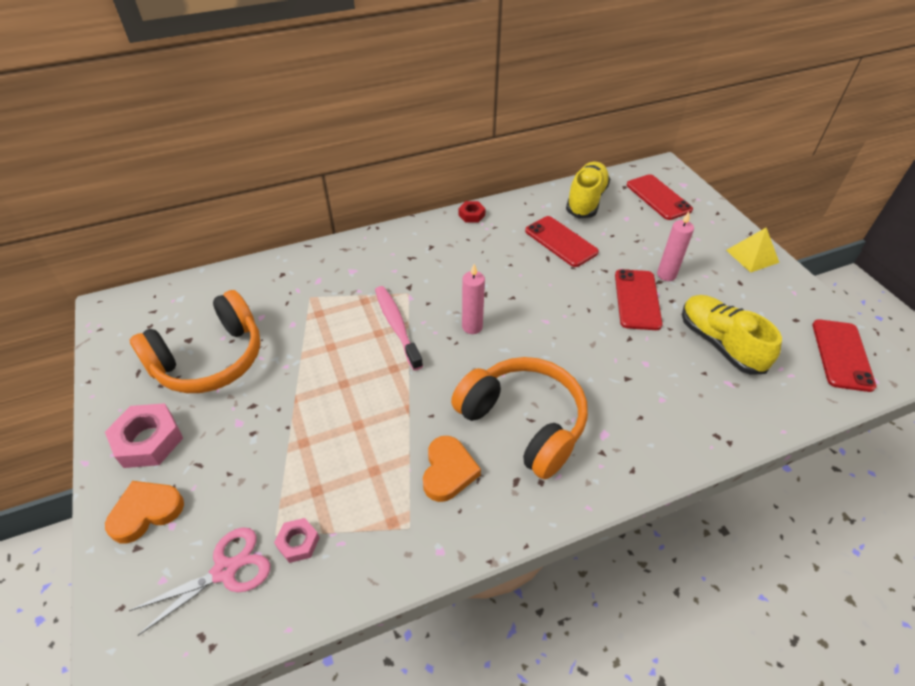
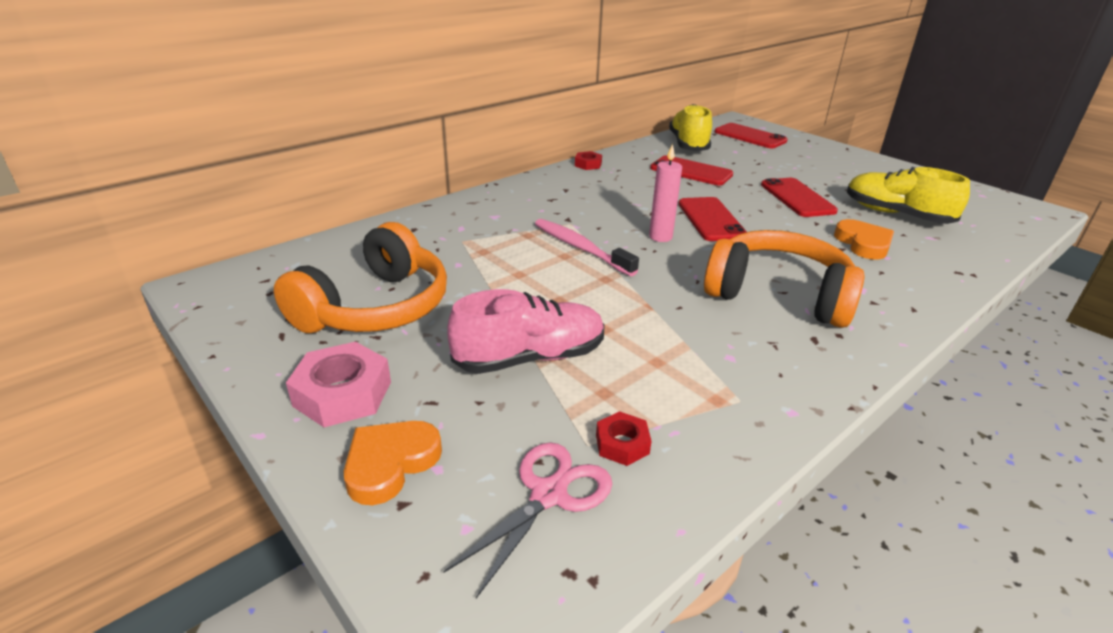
camera: 20 degrees left, 15 degrees down
pink nut [274,518,320,563] -> red nut [596,411,652,466]
orange heart [423,436,481,502] -> orange heart moved to [834,219,894,260]
pink candle [657,212,694,281] -> none
yellow pyramid [726,228,779,273] -> none
red phone [812,319,877,392] -> red phone moved to [678,197,747,241]
none -> pink shoe [447,289,605,374]

